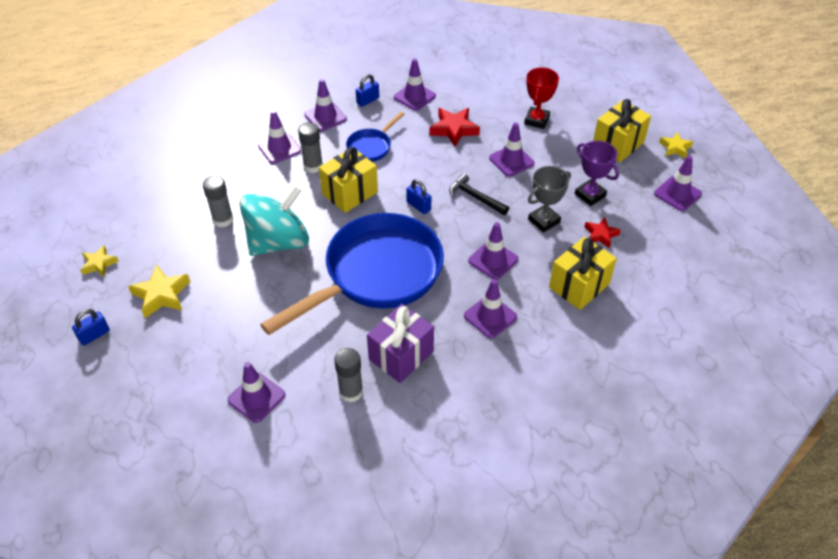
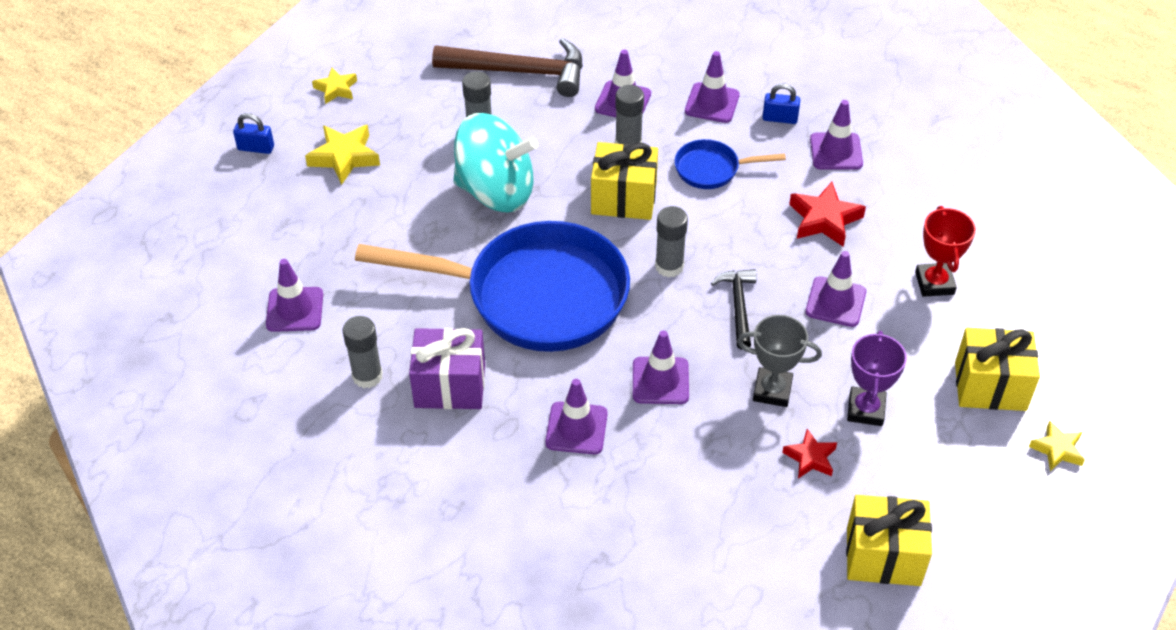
camera: 50 degrees right, 0 degrees up
blue padlock [406,179,431,214] -> grey glue stick [655,206,688,277]
red trophy [524,67,559,129] -> red trophy turned 75 degrees counterclockwise [915,206,976,297]
yellow gift [549,236,617,310] -> yellow gift moved to [846,495,932,586]
purple traffic cone [654,156,702,211] -> none
none -> brown hammer [432,38,583,97]

